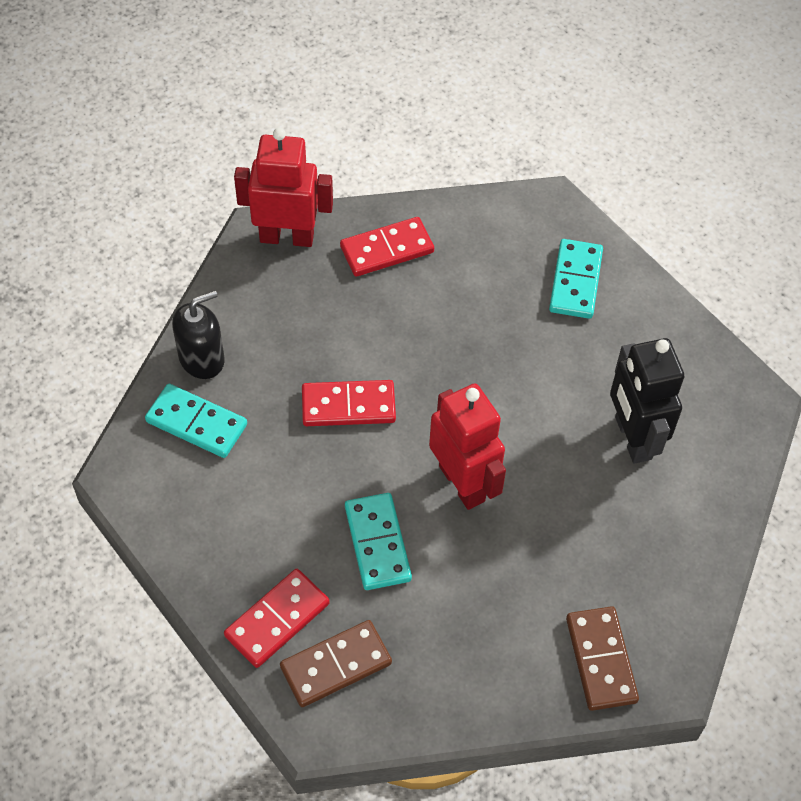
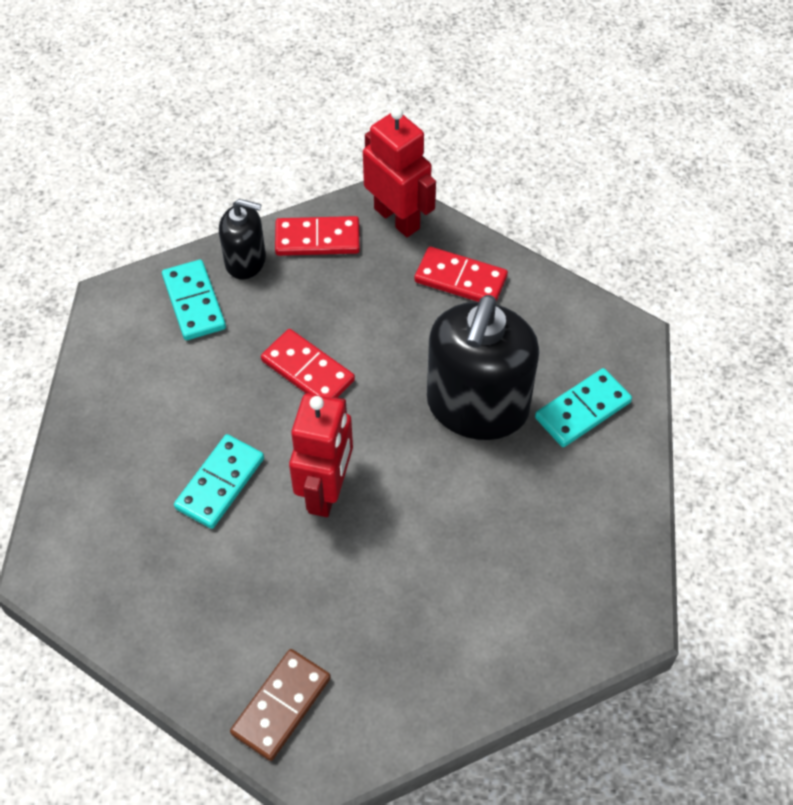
camera: 45 degrees right, 0 degrees up
red domino [224,569,330,668] -> red domino moved to [275,216,360,256]
brown domino [280,620,392,707] -> none
black robot [610,338,684,464] -> none
none -> black soap dispenser [427,295,539,440]

